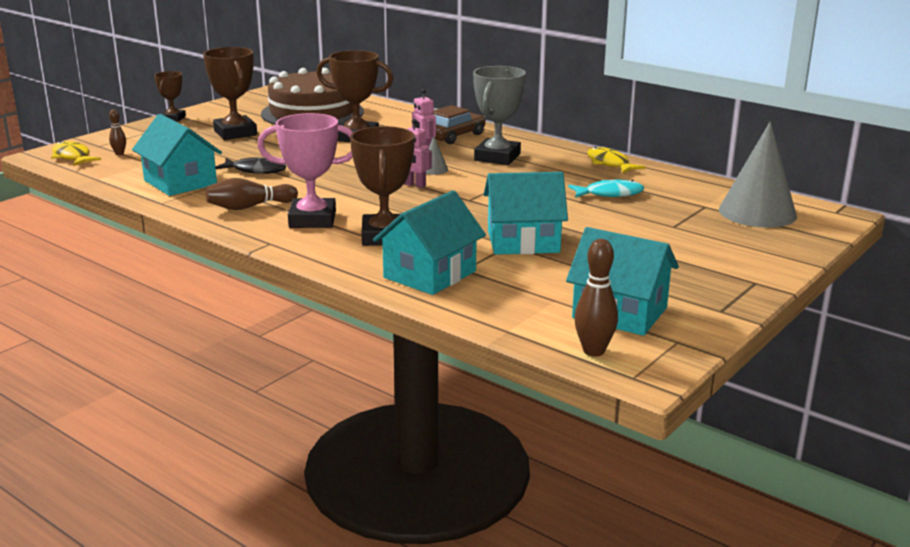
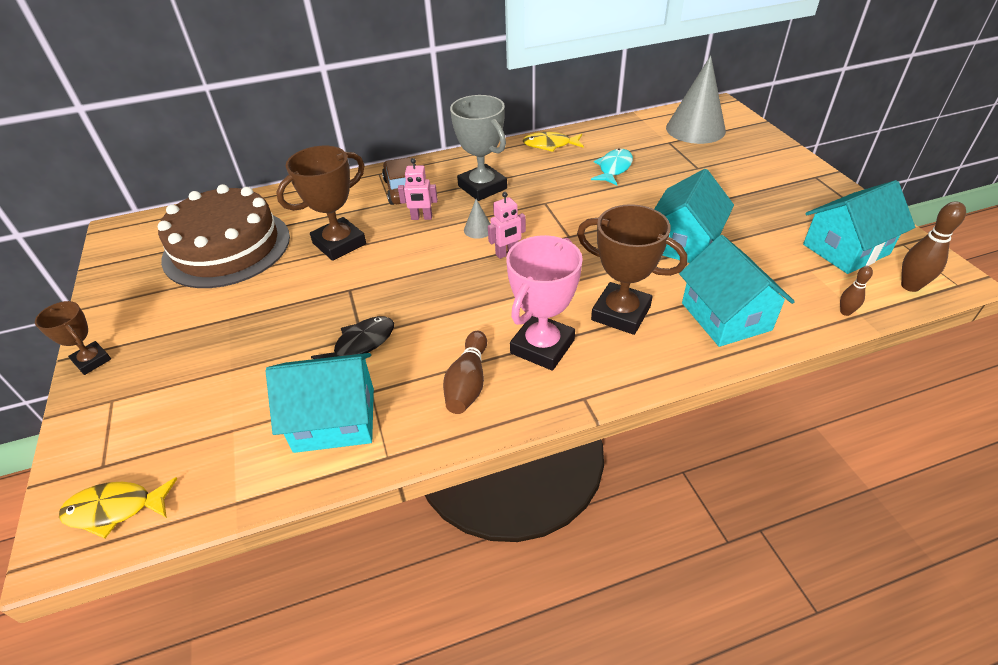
camera: 55 degrees left, 20 degrees up
brown bowling pin [109,109,126,155] -> brown bowling pin moved to [840,266,873,316]
brown trophy [203,47,257,140] -> none

